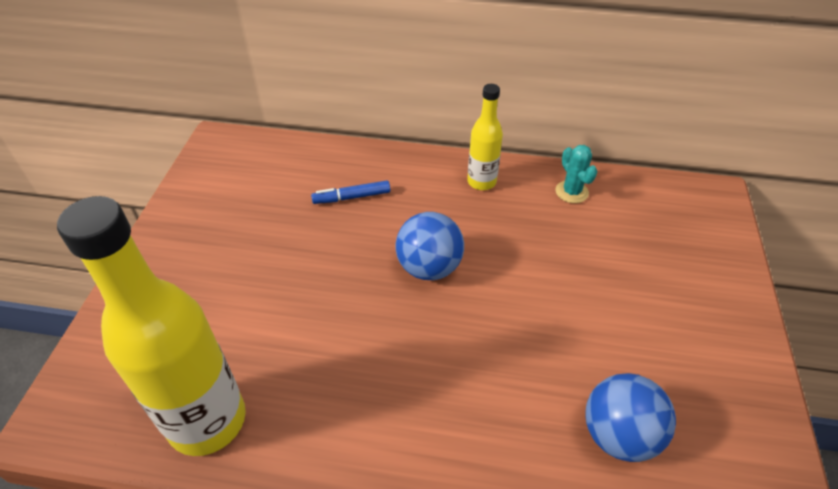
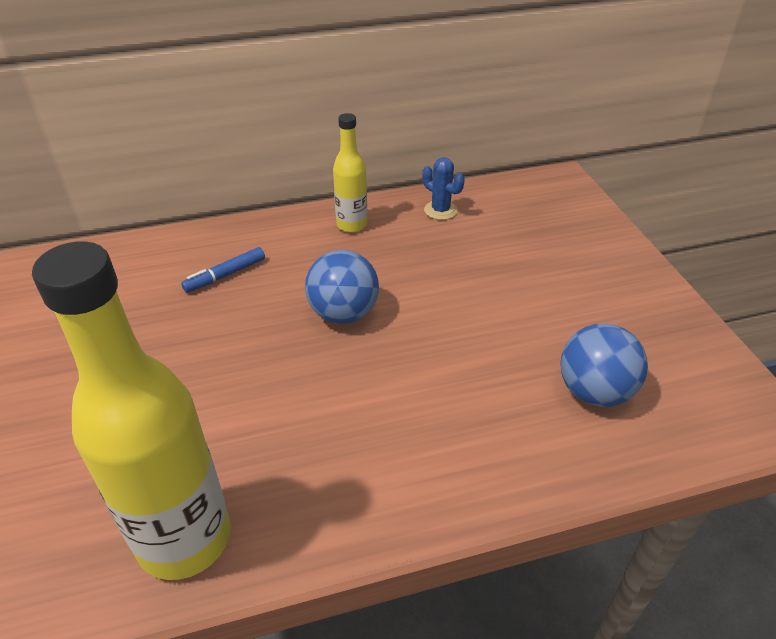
camera: 25 degrees left, 5 degrees down
turquoise cactus [555,145,598,203] -> blue cactus [422,157,465,220]

